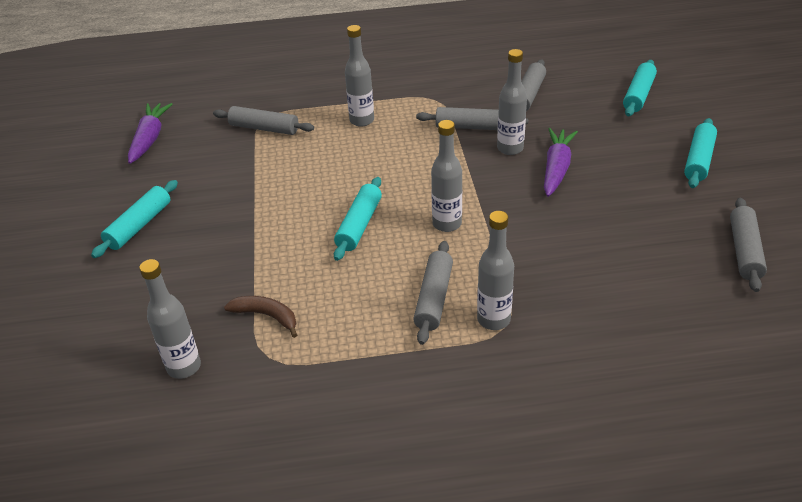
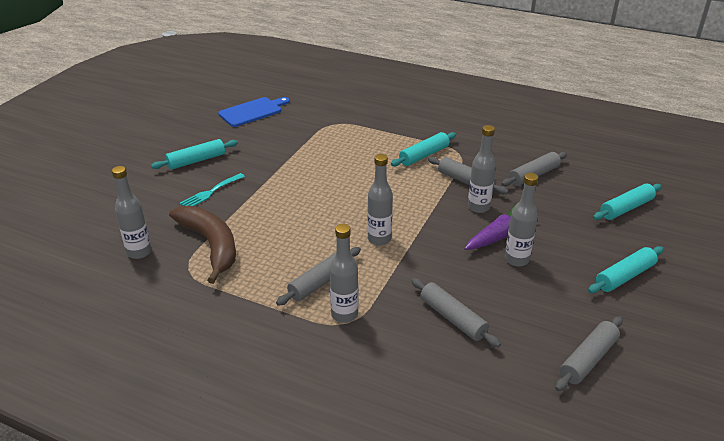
camera: 30 degrees right, 5 degrees down
purple carrot [128,103,173,164] -> blue cutting board [218,97,290,127]
grey rolling pin [213,106,314,135] -> grey rolling pin moved to [411,278,501,347]
brown banana [224,296,297,338] -> brown banana [169,205,236,284], size x1.92
turquoise rolling pin [334,177,382,261] -> turquoise rolling pin moved to [391,132,456,166]
grey bottle [345,25,374,127] -> grey bottle moved to [505,173,538,267]
none -> turquoise fork [180,173,245,206]

